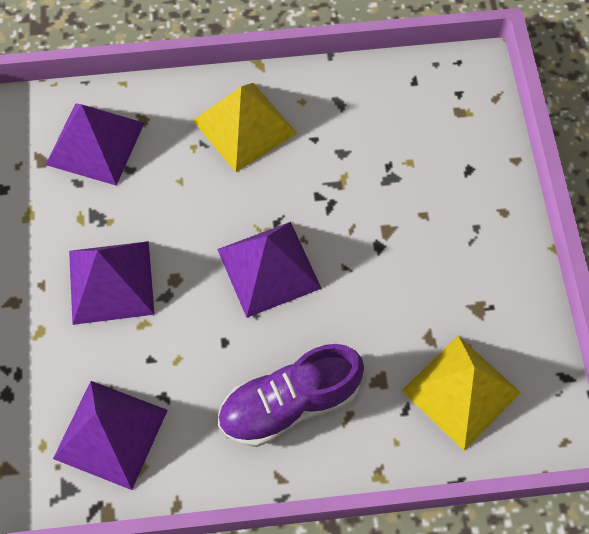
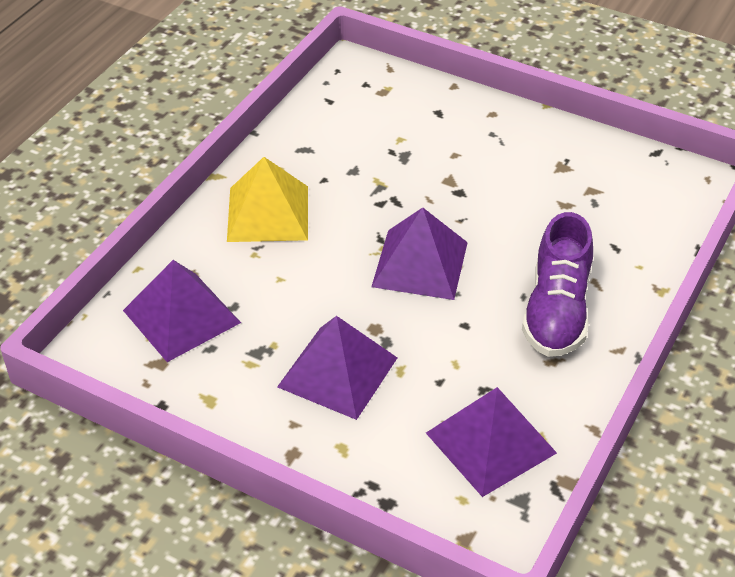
camera: 55 degrees left, 20 degrees down
yellow pyramid [402,335,521,451] -> none

